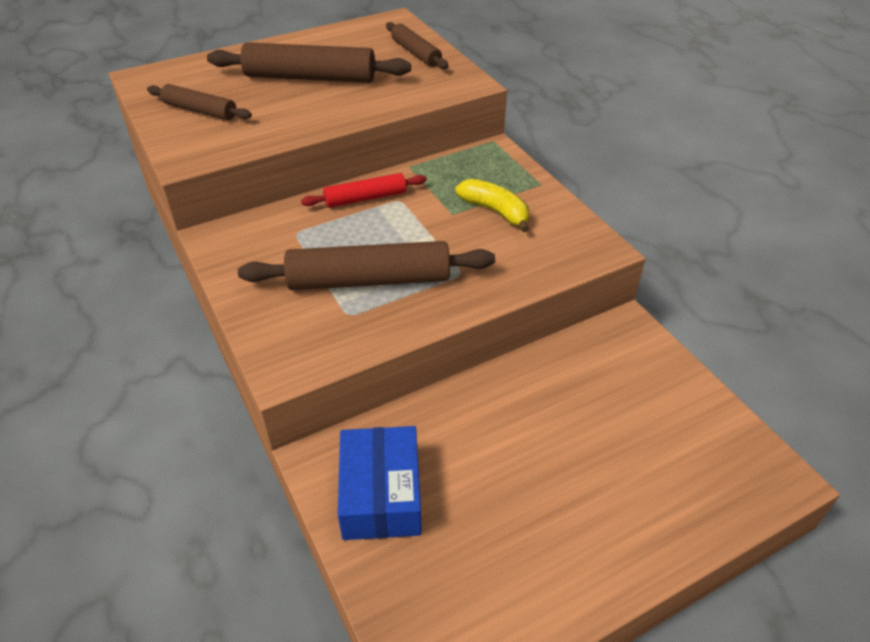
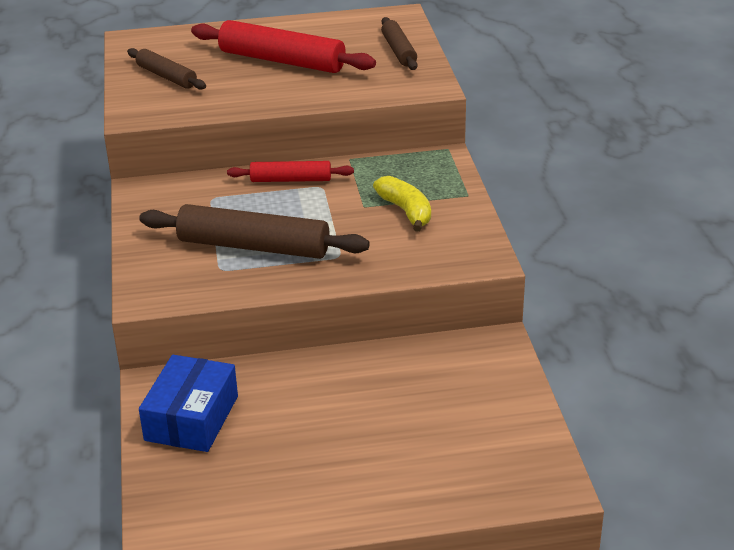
camera: 20 degrees right, 10 degrees down
brown rolling pin [207,42,411,83] -> red rolling pin [191,20,376,73]

